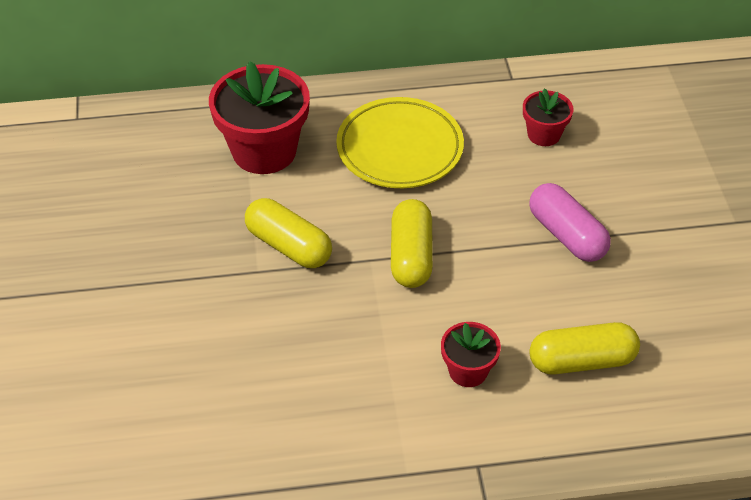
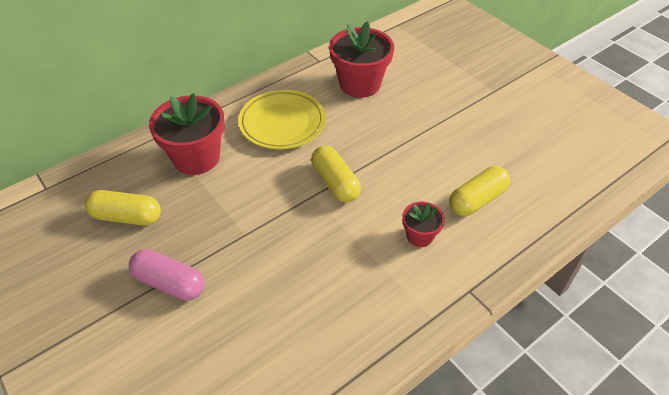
camera: 30 degrees left, 0 degrees up
yellow capsule [245,198,332,268] -> yellow capsule moved to [85,190,161,226]
red flower pot [523,88,573,146] -> red flower pot [329,21,394,98], size x1.92
pink capsule [529,183,611,262] -> pink capsule moved to [129,249,204,301]

